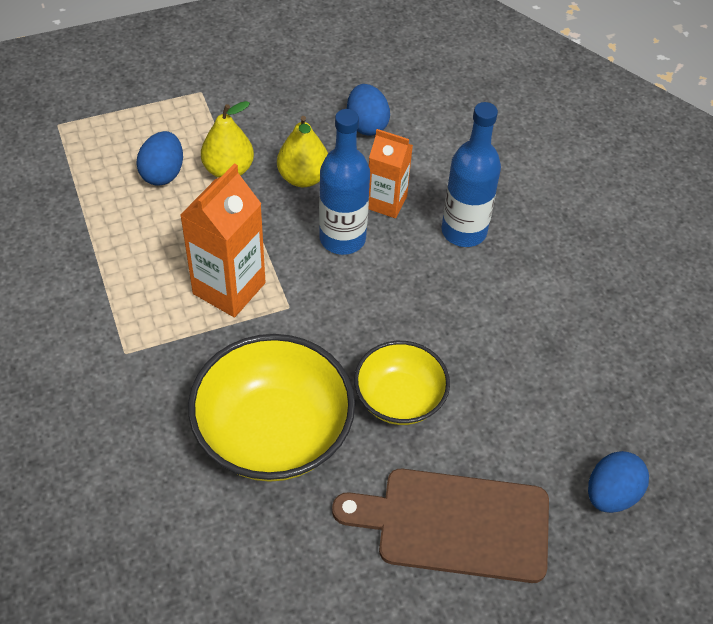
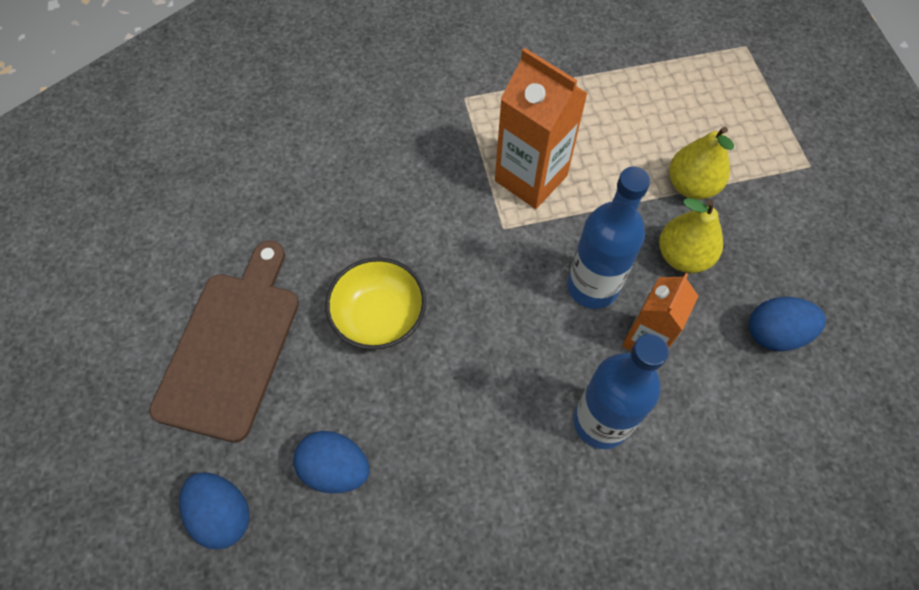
camera: 100 degrees right, 10 degrees up
blue egg [136,131,183,186] -> blue egg moved to [293,431,370,493]
yellow bowl [188,334,355,482] -> none

